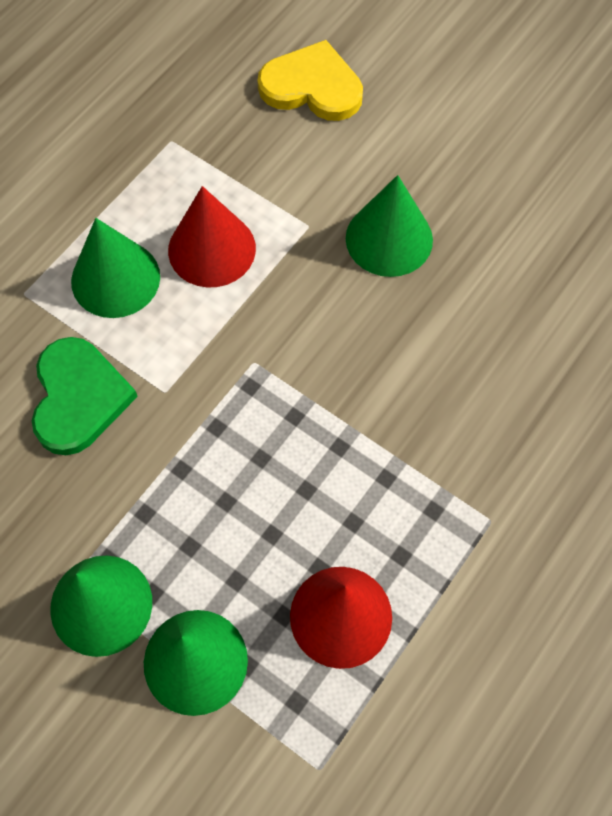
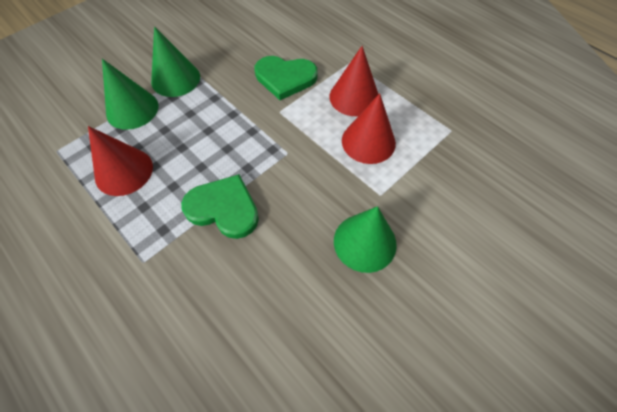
camera: 100 degrees right, 5 degrees down
green cone [71,218,160,318] -> red cone [329,46,378,116]
yellow heart [257,40,363,121] -> none
none -> green heart [181,174,259,239]

